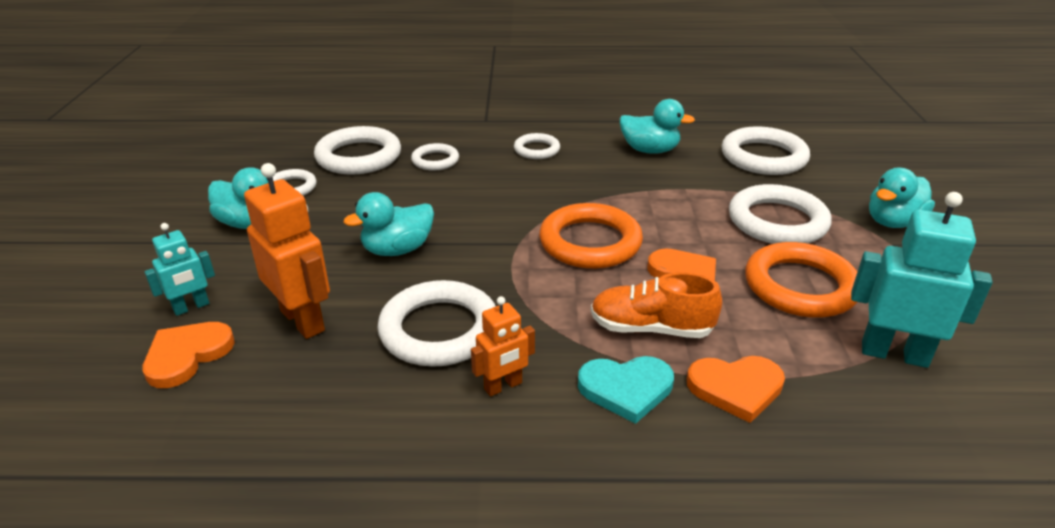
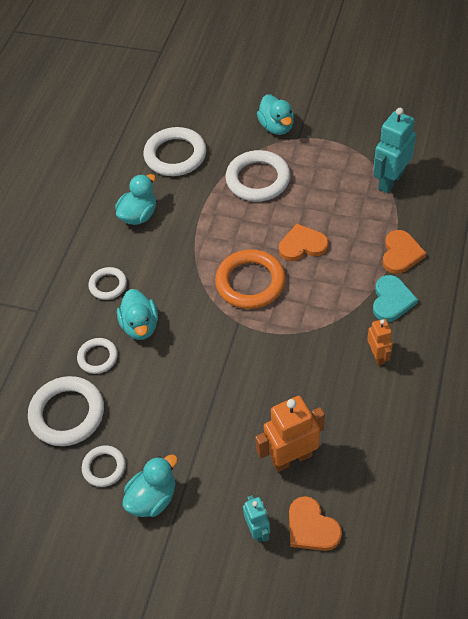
camera: 70 degrees left, 20 degrees up
turquoise duck [344,192,434,256] -> turquoise duck moved to [117,289,158,340]
white ring [377,280,496,367] -> none
orange shoe [591,272,722,338] -> none
orange ring [745,242,858,318] -> none

